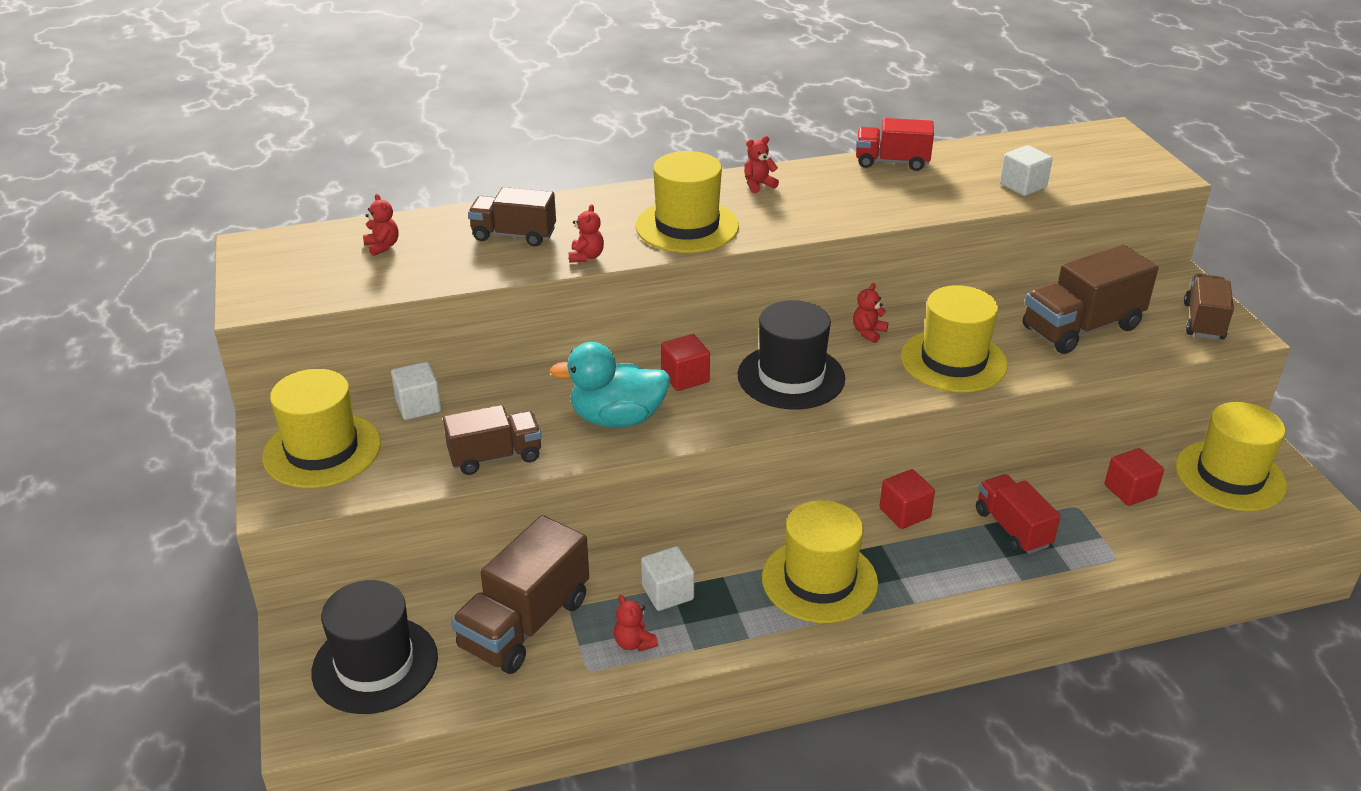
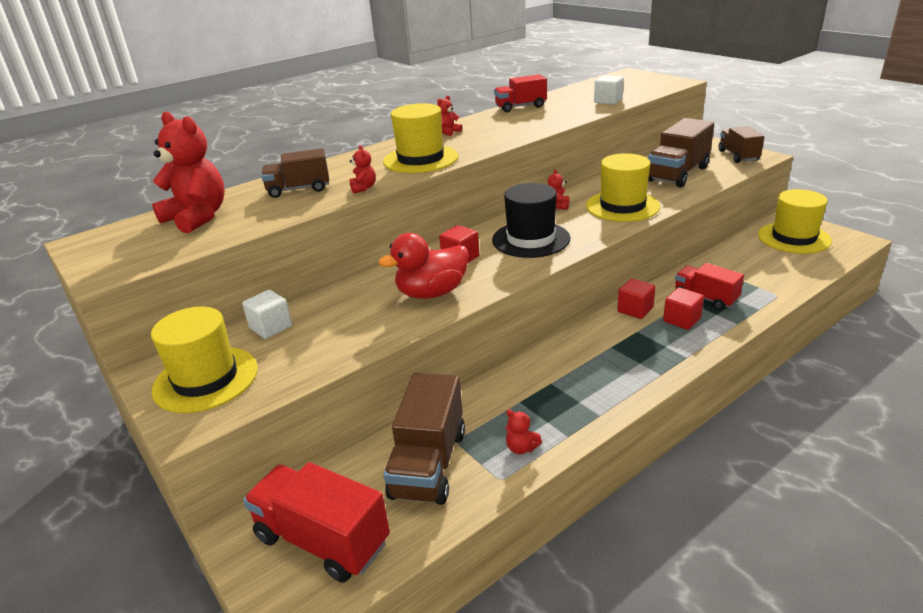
camera: 20 degrees left, 5 degrees down
black hat [311,580,438,714] -> red truck [243,462,390,582]
red teddy bear [363,194,399,256] -> red teddy bear [152,112,225,233], size x2.32
brown truck [443,405,542,475] -> none
turquoise duck [549,342,671,427] -> red duck [378,233,469,299]
white cube [641,546,694,611] -> none
yellow hat [762,500,878,623] -> none
red cube [1104,448,1164,506] -> red cube moved to [663,287,704,330]

